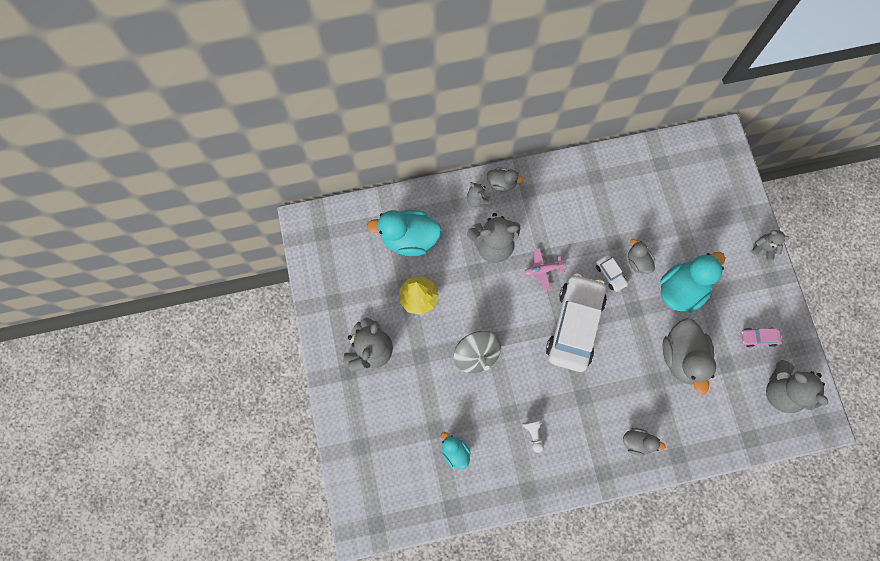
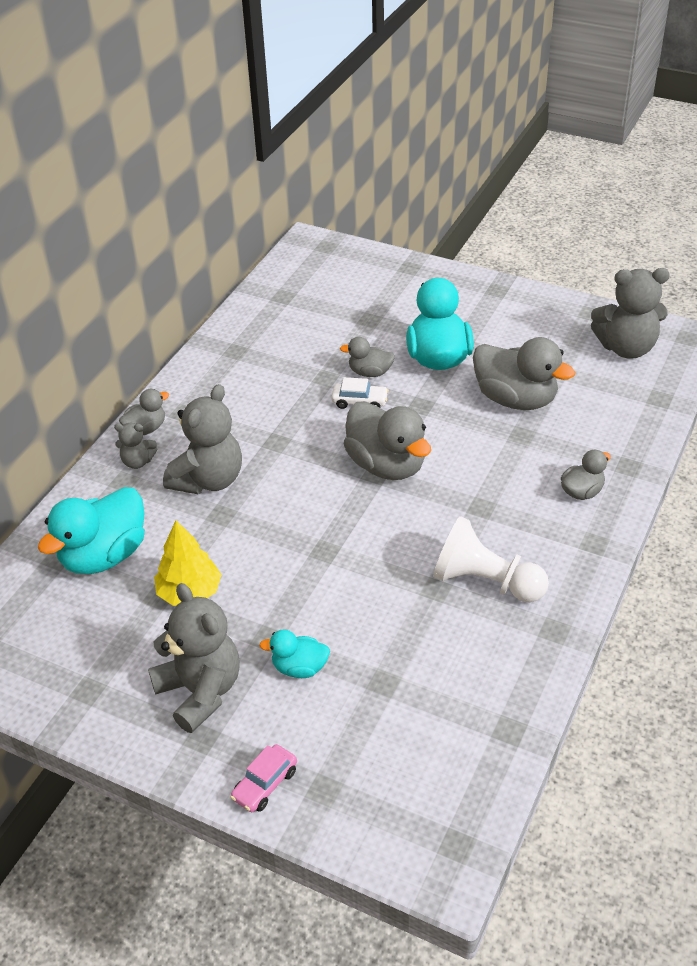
camera: 50 degrees left, 30 degrees down
turquoise duck [441,432,471,469] -> turquoise duck moved to [259,629,330,678]
grey spinning top [454,331,501,373] -> none
white pawn [523,419,544,453] -> white pawn [433,516,549,603], size x2.13
pink plane [524,248,566,290] -> none
white car [546,273,607,372] -> grey duck [344,401,431,480]
pink car [741,328,782,347] -> pink car moved to [230,744,297,812]
grey teddy bear [751,230,790,261] -> none

